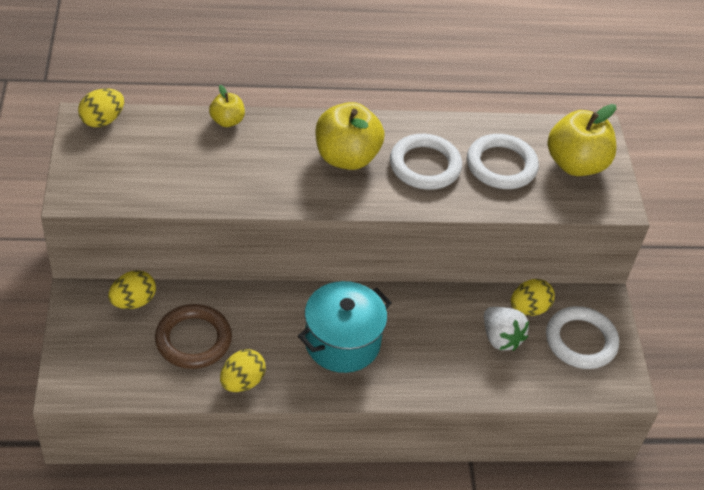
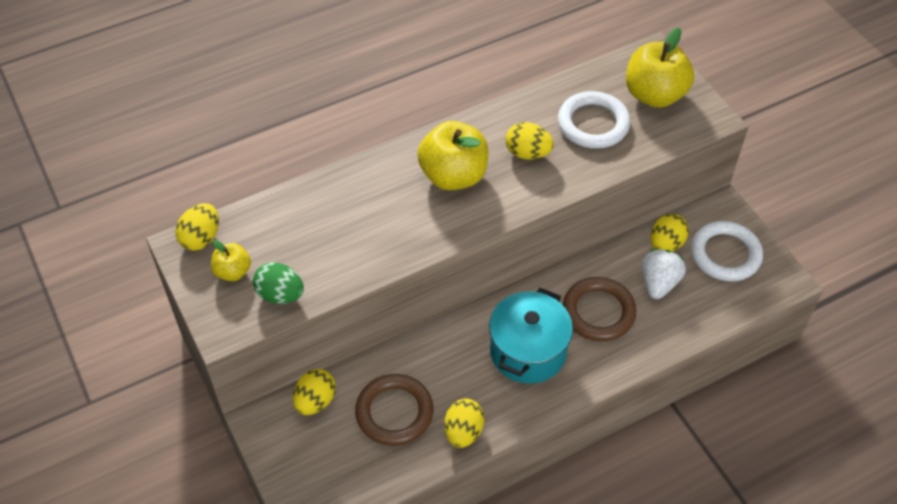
camera: 20 degrees left, 5 degrees up
yellow apple [209,85,245,127] -> yellow apple moved to [211,240,251,281]
white ring [390,134,462,190] -> yellow egg [505,122,554,160]
white strawberry [484,307,529,351] -> white strawberry turned 105 degrees counterclockwise [642,249,686,299]
none -> green egg [253,262,304,304]
none -> brown ring [562,277,637,341]

